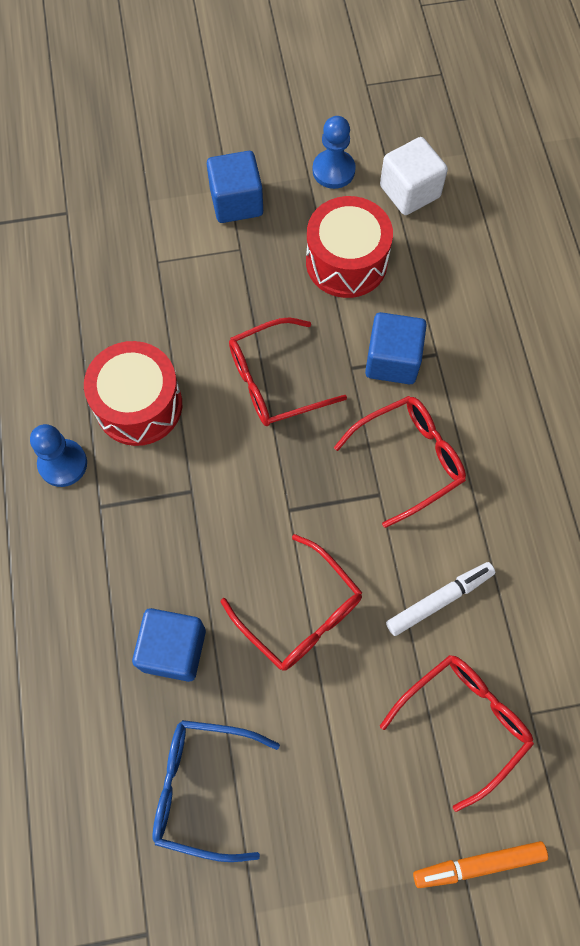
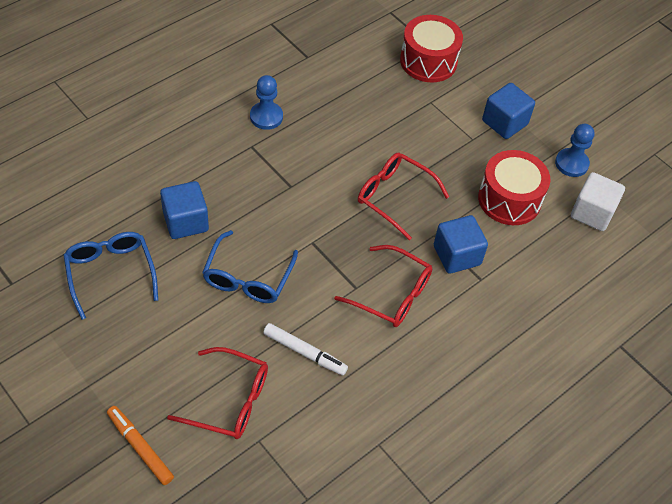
camera: 55 degrees right, 15 degrees down
red drum [84,341,182,446] -> red drum moved to [400,15,463,83]
red glasses [221,534,363,671] -> blue glasses [202,230,298,303]

